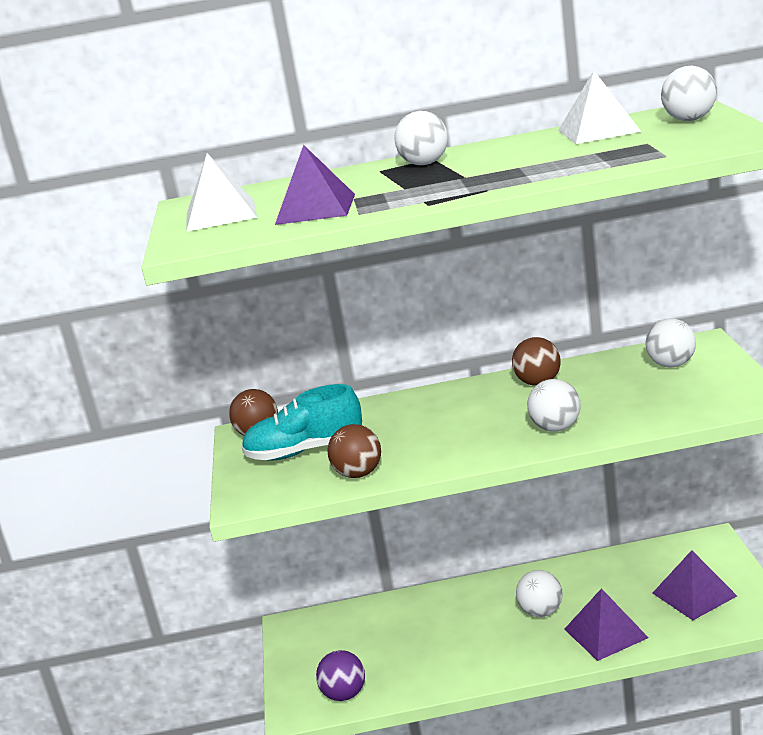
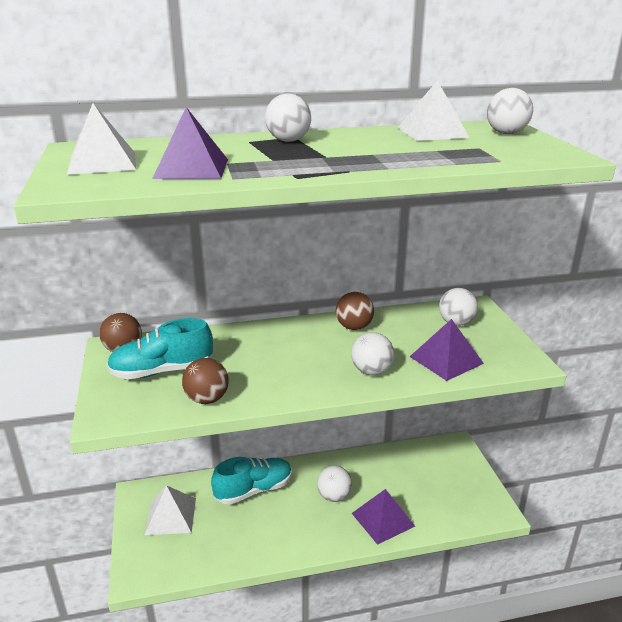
camera: 10 degrees left, 5 degrees up
purple ball [316,650,365,701] -> none
purple pyramid [653,550,737,620] -> purple pyramid moved to [410,319,484,381]
none -> white pyramid [145,485,196,535]
none -> turquoise shoe [211,457,292,505]

